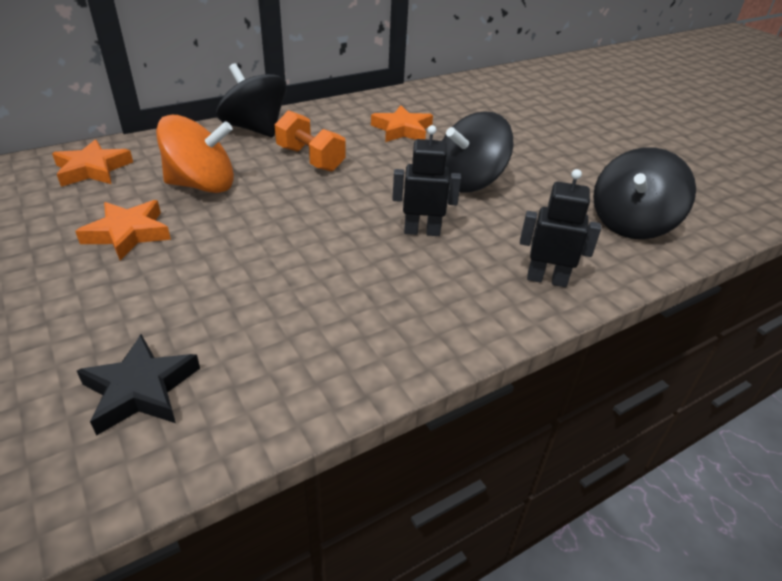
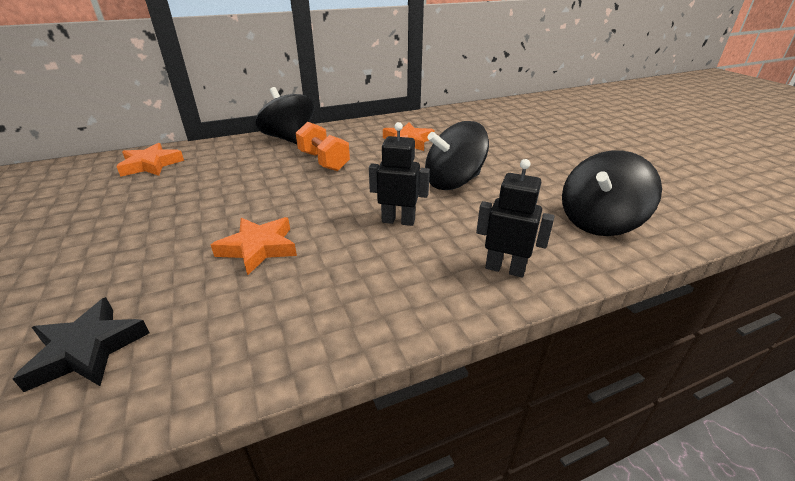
camera: 10 degrees right, 5 degrees down
orange star [75,200,171,260] -> orange star moved to [211,217,297,275]
orange spinning top [156,115,234,193] -> none

